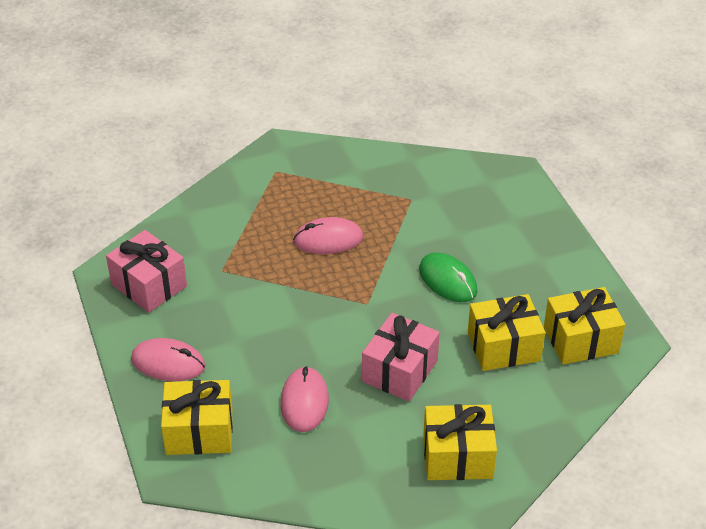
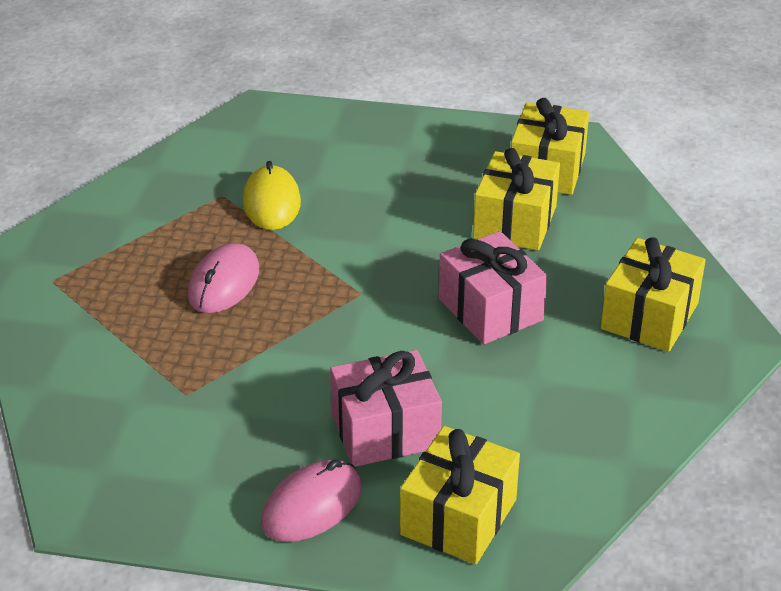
camera: 60 degrees left, 5 degrees down
pink gift [106,230,187,313] -> pink gift moved to [330,350,442,467]
pink mouse [280,366,329,432] -> none
green mouse [419,253,478,302] -> none
none -> yellow mouse [243,161,301,230]

